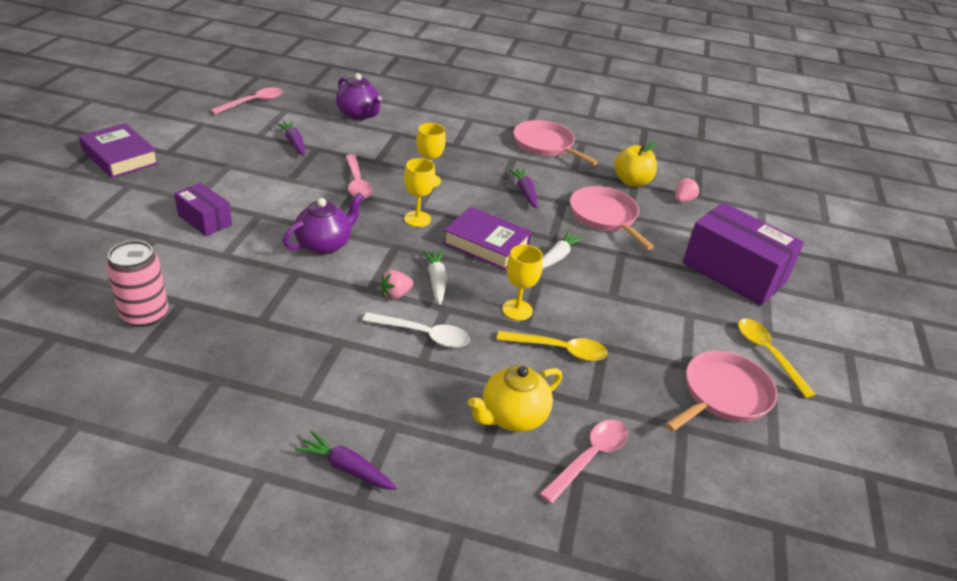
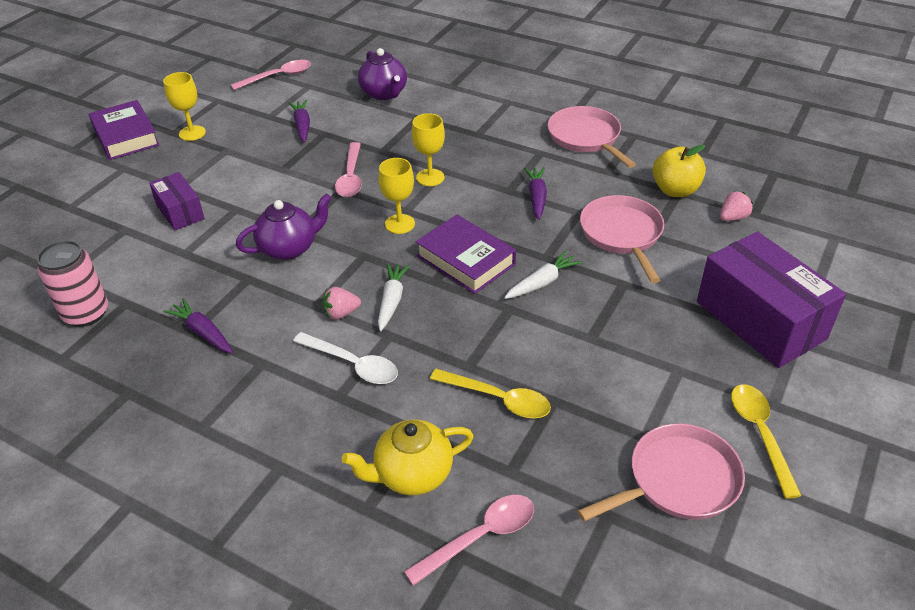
camera: 20 degrees right, 5 degrees up
purple carrot [295,431,397,490] -> purple carrot moved to [163,298,233,353]
yellow goblet [502,245,543,321] -> yellow goblet moved to [163,72,206,141]

